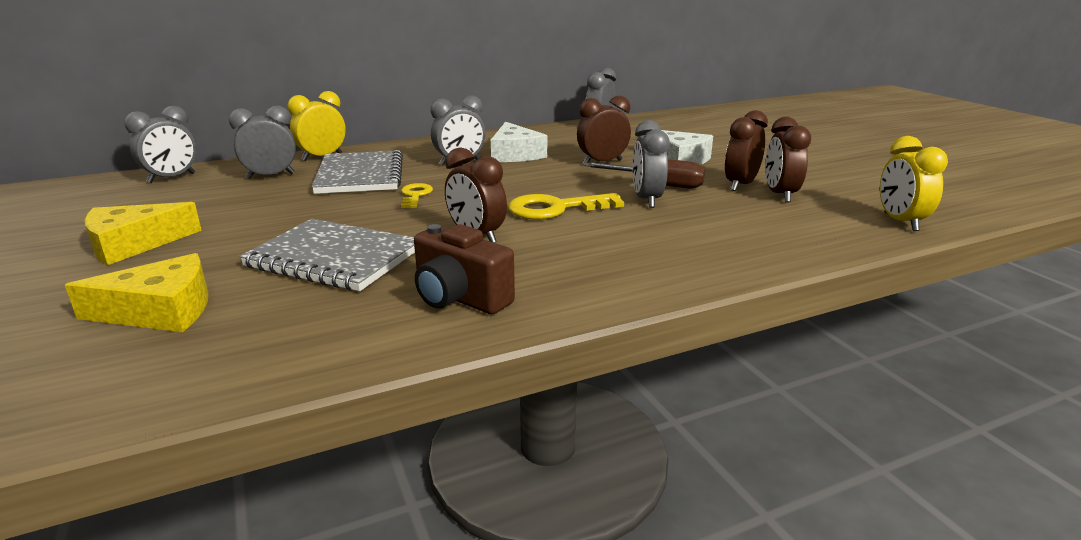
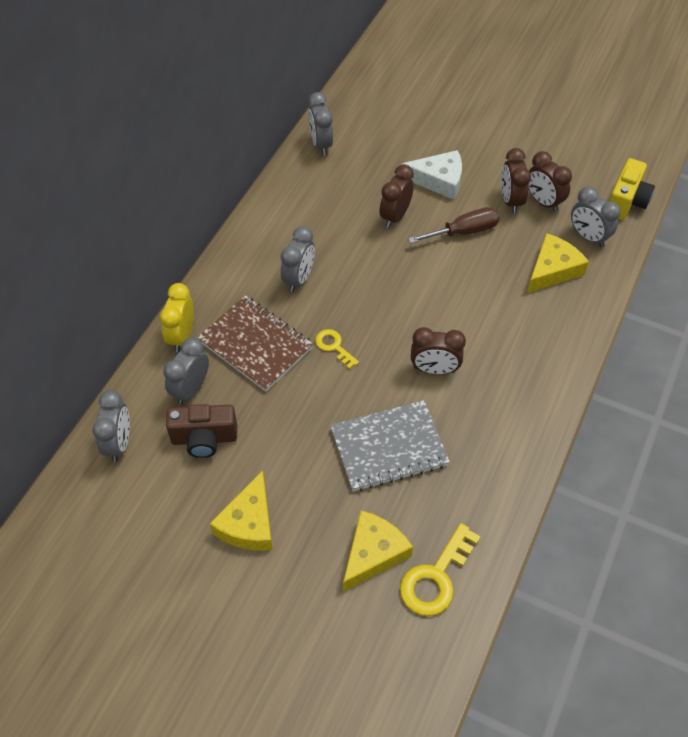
camera: 40 degrees left, 30 degrees up
grey notebook [311,150,403,194] -> brown notebook [197,295,314,391]
brown camera [414,224,515,314] -> brown camera moved to [166,404,237,458]
white cheese [491,122,547,162] -> none
yellow key [508,193,624,220] -> yellow key moved to [400,523,481,616]
grey clock [632,120,669,208] -> grey clock moved to [571,187,621,247]
yellow clock [880,136,948,231] -> yellow camera [609,158,655,220]
none -> yellow cheese [527,233,589,293]

